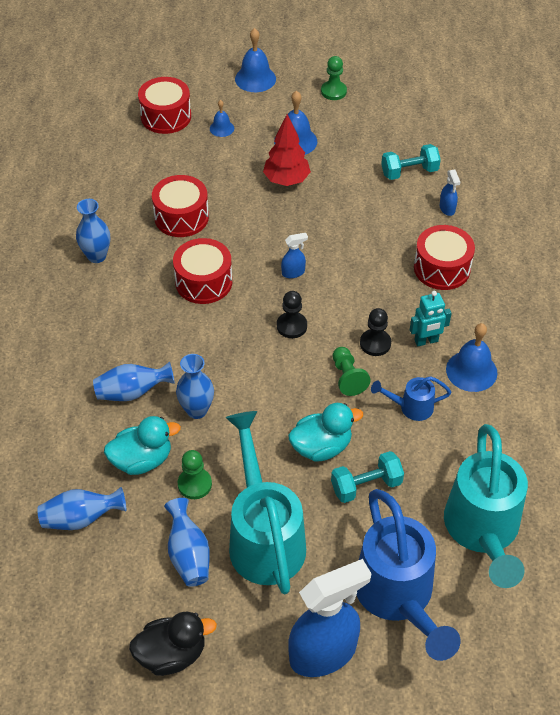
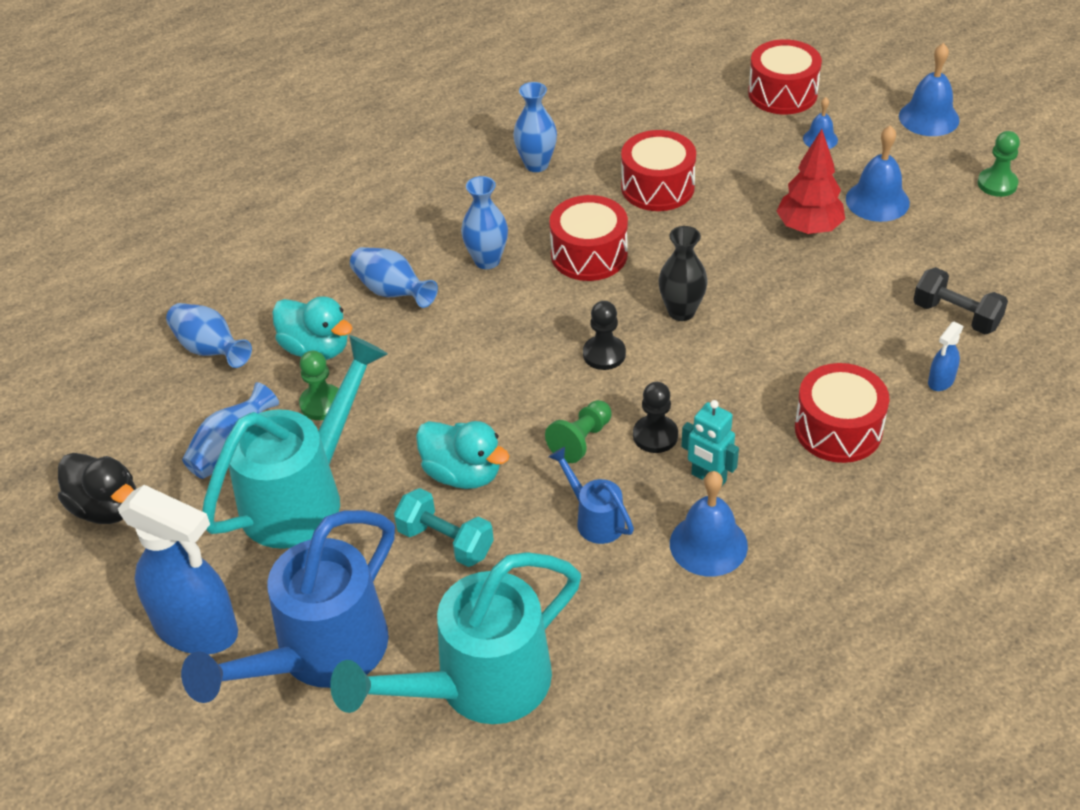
camera: 55 degrees right, 5 degrees down
blue vase [176,354,214,419] -> blue vase moved to [461,176,508,269]
blue spray bottle [281,233,308,278] -> black vase [659,226,708,321]
turquoise dumbbell [381,144,441,180] -> black dumbbell [913,267,1008,334]

